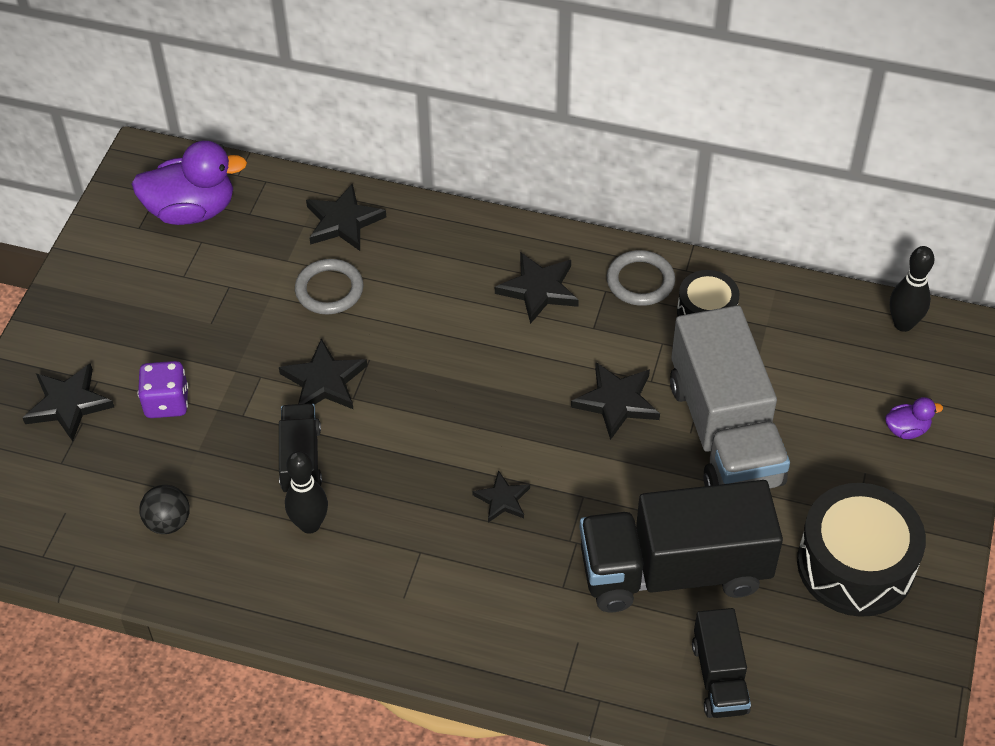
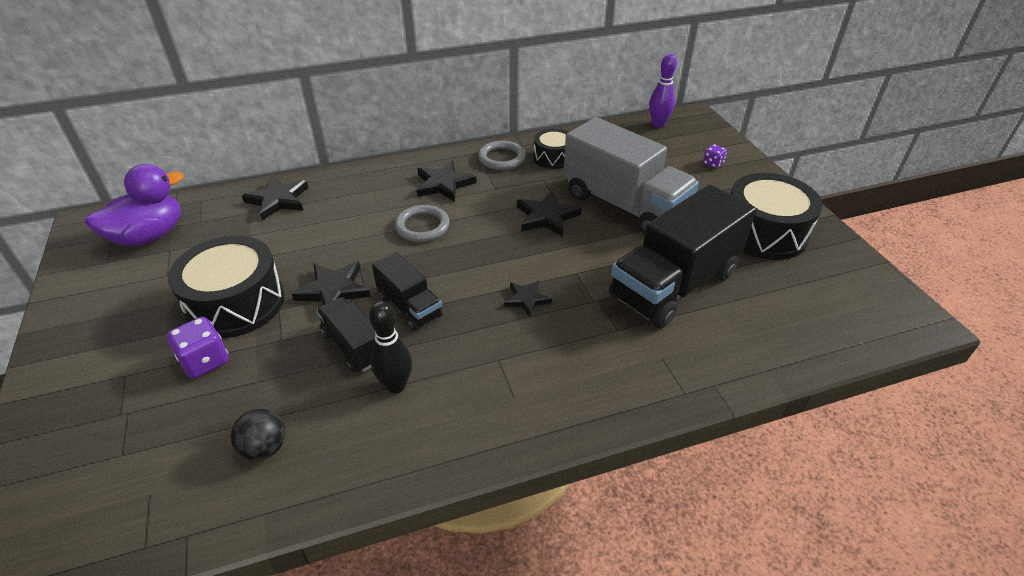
camera: 35 degrees left, 10 degrees down
black star [23,363,114,441] -> none
grey ring [295,259,363,314] -> grey ring moved to [395,205,450,242]
black truck [692,608,751,718] -> black truck moved to [372,252,443,331]
purple duck [885,397,943,439] -> purple dice [703,144,727,168]
black bowling pin [890,246,935,332] -> purple bowling pin [649,54,677,128]
none -> black drum [168,236,285,338]

